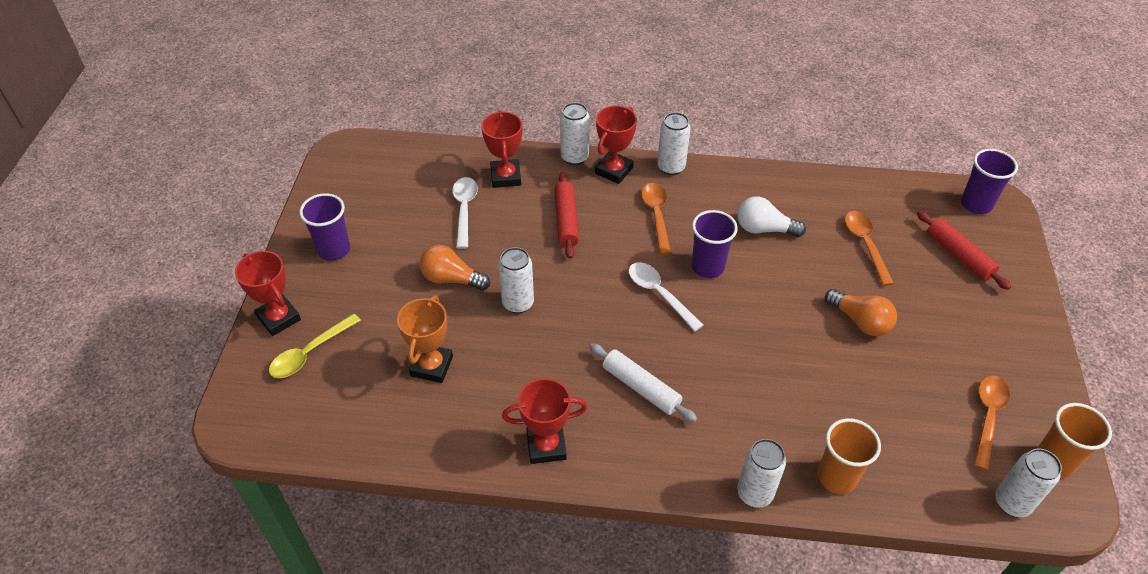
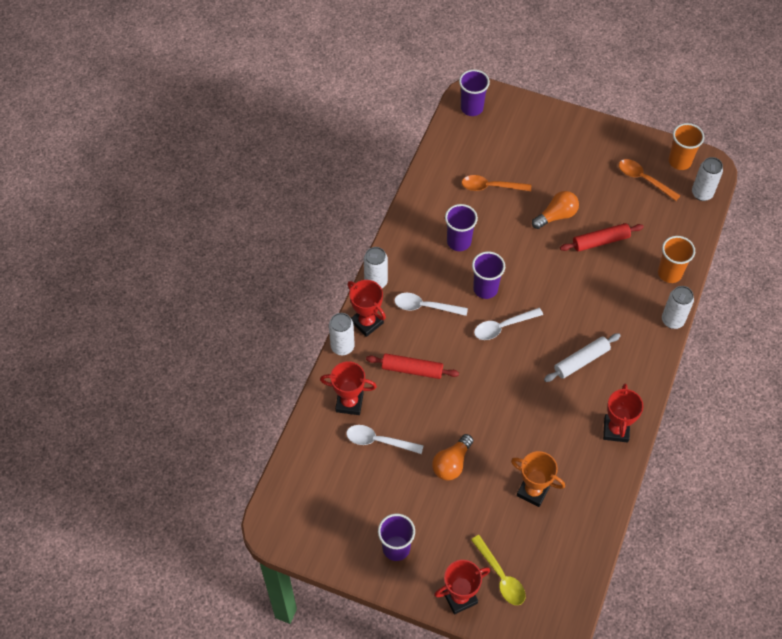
camera: 75 degrees left, 10 degrees up
white can [498,247,534,313] -> none
orange spoon [641,183,671,255] -> white spoon [394,293,468,316]
white light bulb [737,197,806,237] -> purple cup [445,204,478,251]
red rolling pin [917,211,1011,290] -> red rolling pin moved to [560,223,644,252]

